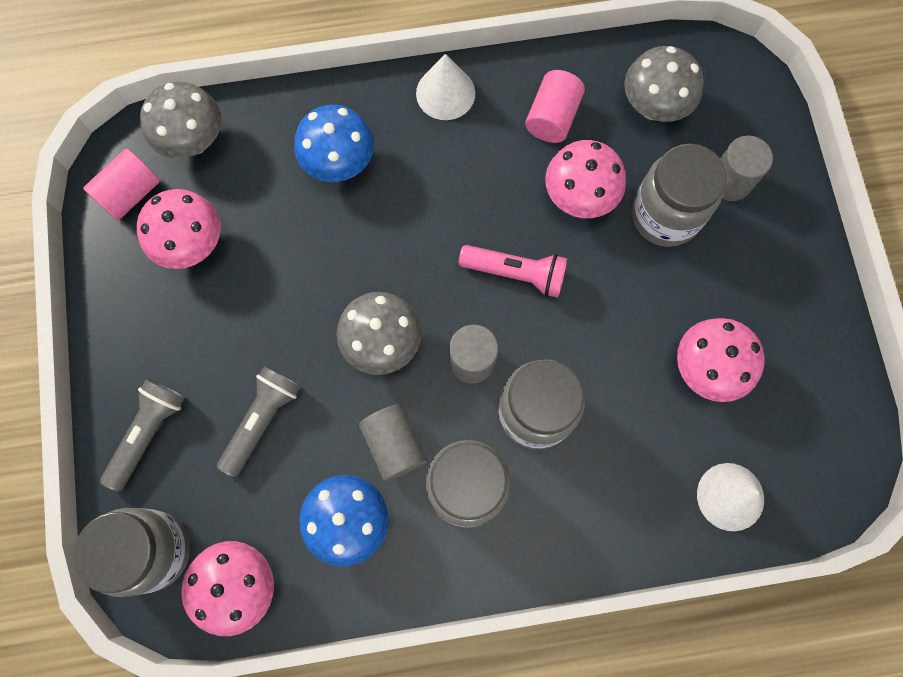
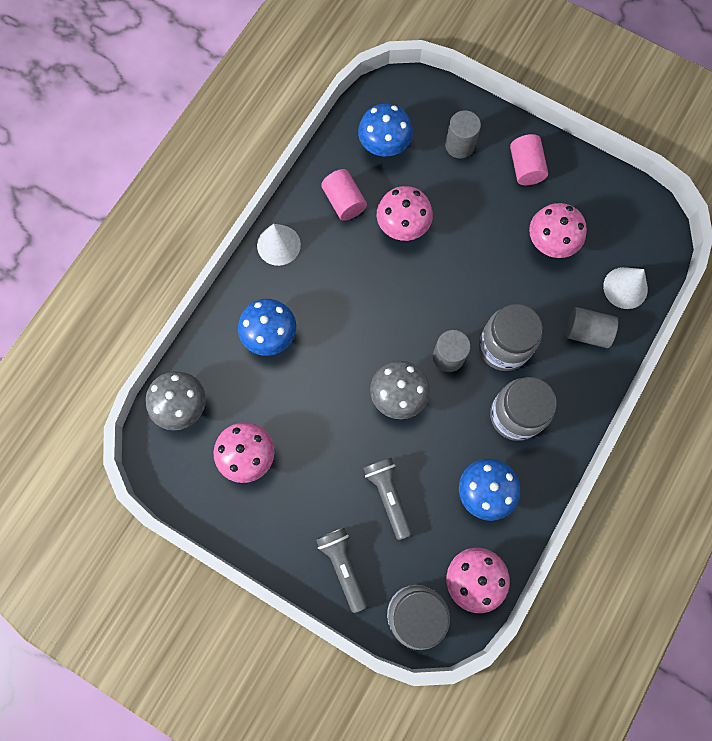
camera: 50 degrees left, 0 degrees up
pink cylinder [83,149,160,221] -> pink cylinder moved to [510,134,548,185]
grey cylinder [359,404,428,481] -> grey cylinder moved to [566,307,618,348]
pink flashlight [459,245,567,298] -> none
grey mushroom [624,46,704,122] -> blue mushroom [358,104,413,156]
grey jar [632,144,727,247] -> none

